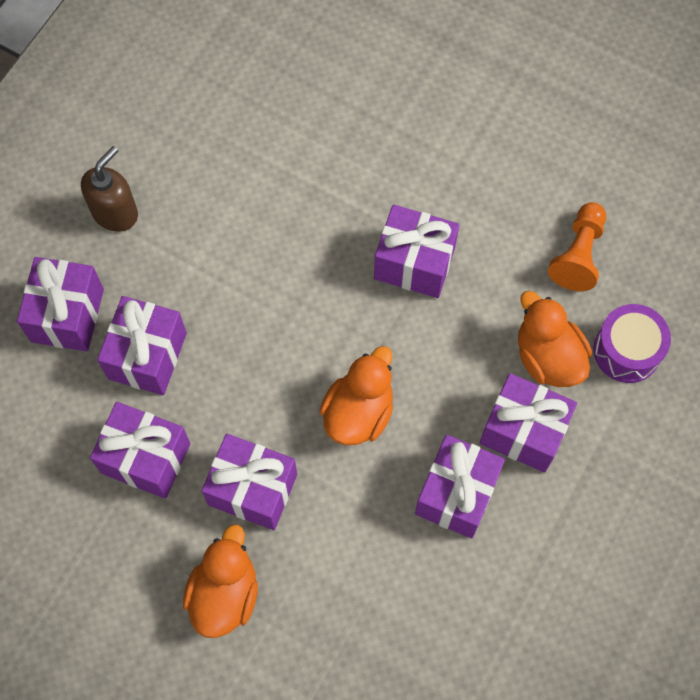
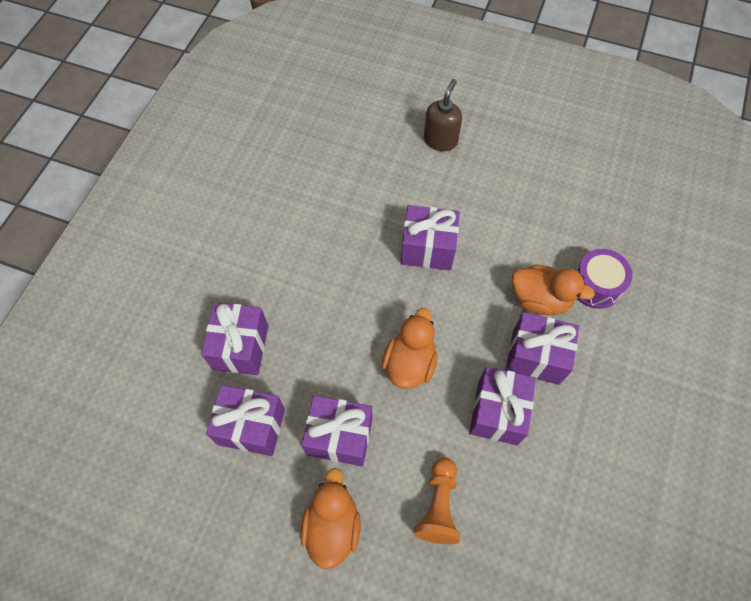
camera: 10 degrees left, 5 degrees down
purple gift [17,257,104,351] -> none
brown soap dispenser [81,146,138,232] -> brown soap dispenser moved to [424,79,462,151]
orange duck [518,291,592,387] -> orange duck turned 150 degrees clockwise [512,265,595,315]
orange pawn [548,202,606,291] -> orange pawn moved to [414,458,460,544]

